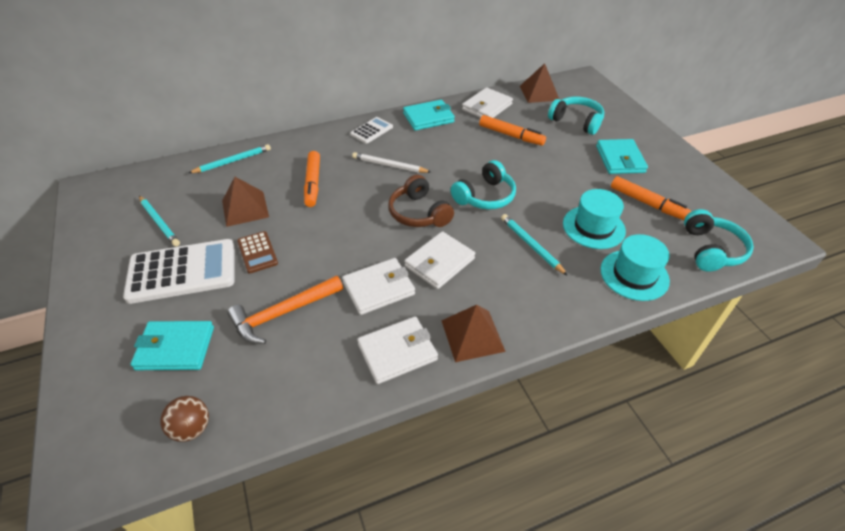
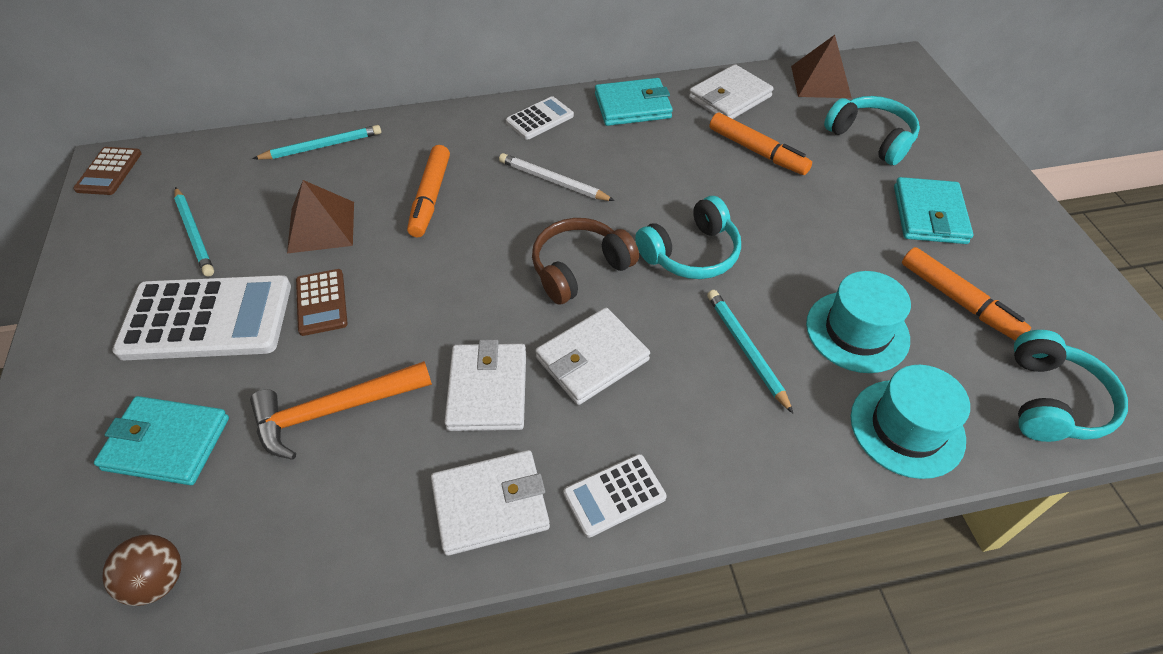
camera: 10 degrees right, 5 degrees up
white wallet [342,258,415,315] -> white wallet turned 75 degrees counterclockwise [444,340,526,431]
brown headphones [388,175,454,227] -> brown headphones turned 75 degrees clockwise [532,218,639,305]
brown pyramid [441,305,506,362] -> white calculator [564,454,667,538]
none -> brown calculator [73,147,142,195]

